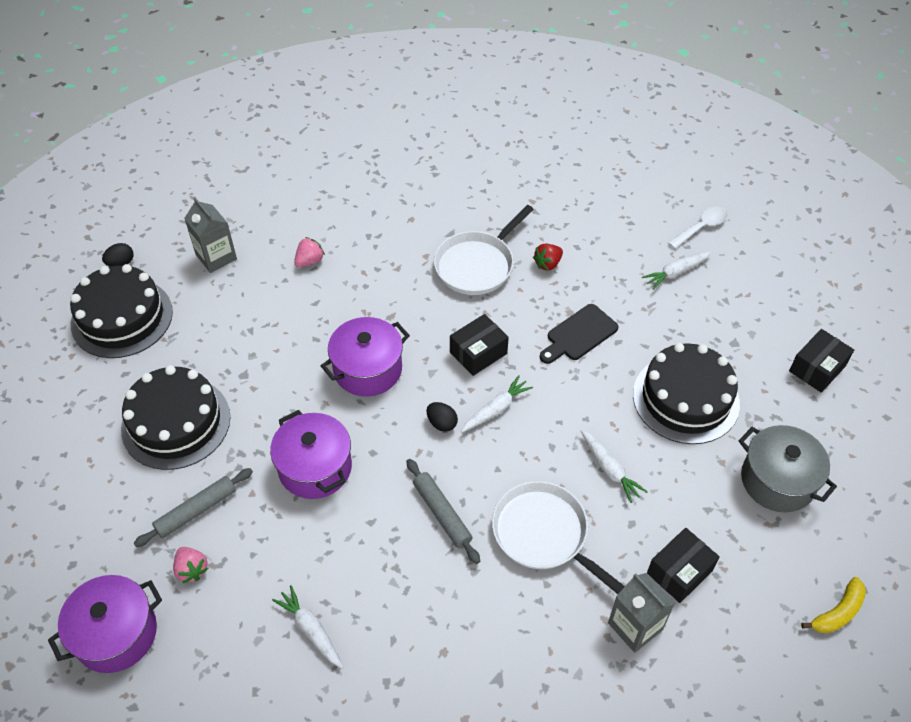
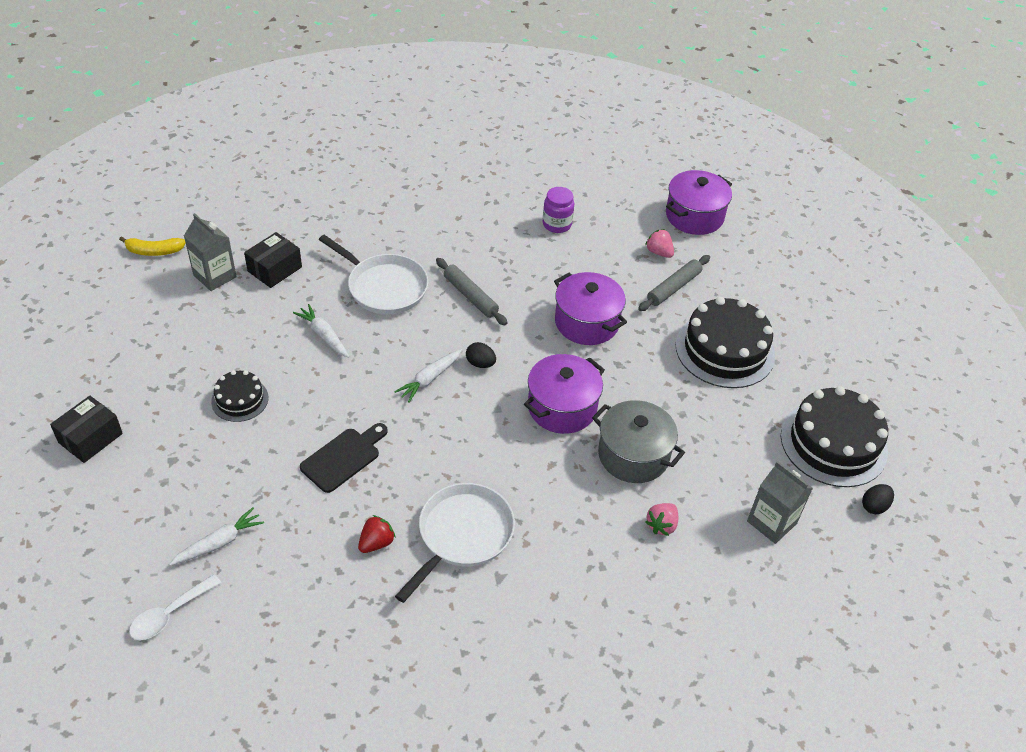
camera: 170 degrees right, 5 degrees down
white carrot [272,585,343,669] -> purple jar [543,187,574,233]
black box [450,314,509,376] -> none
grey carton [608,573,675,653] -> grey carton moved to [184,213,237,291]
black cake [633,343,740,444] -> black cake [211,370,269,422], size x0.53
grey pot [739,425,837,512] -> grey pot moved to [592,400,685,483]
yellow banana [801,577,866,633] -> yellow banana turned 135 degrees counterclockwise [119,236,186,256]

